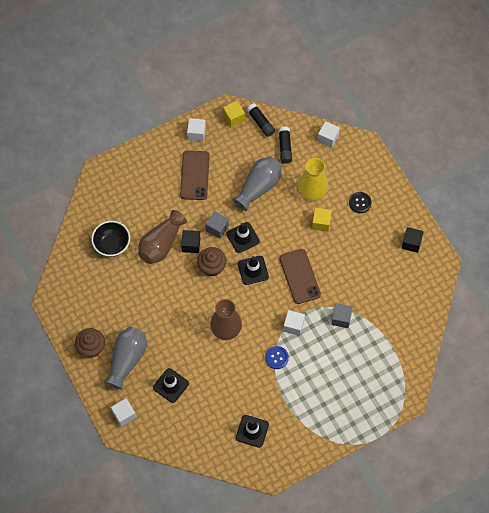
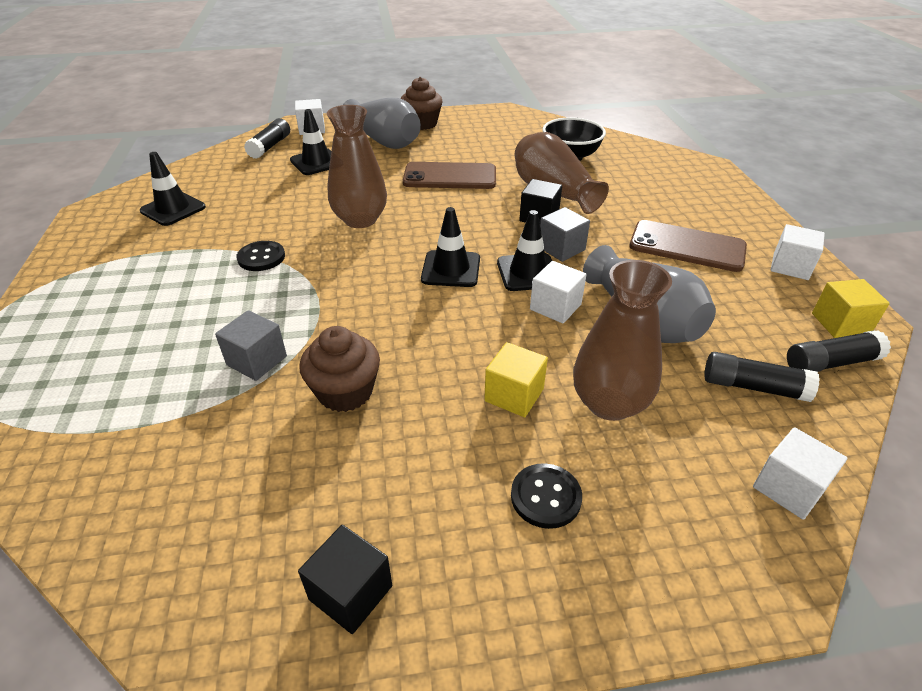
camera: 110 degrees right, 25 degrees down
brown cupcake [197,247,227,276] -> brown cupcake moved to [299,326,380,412]
blue button [265,346,289,369] -> black button [236,241,285,271]
brown phone [279,249,321,304] -> brown phone moved to [403,162,496,189]
white cube [283,310,305,336] -> white cube moved to [530,261,587,323]
yellow vase [298,158,328,201] -> brown vase [573,260,672,421]
none -> black glue stick [244,118,290,159]

